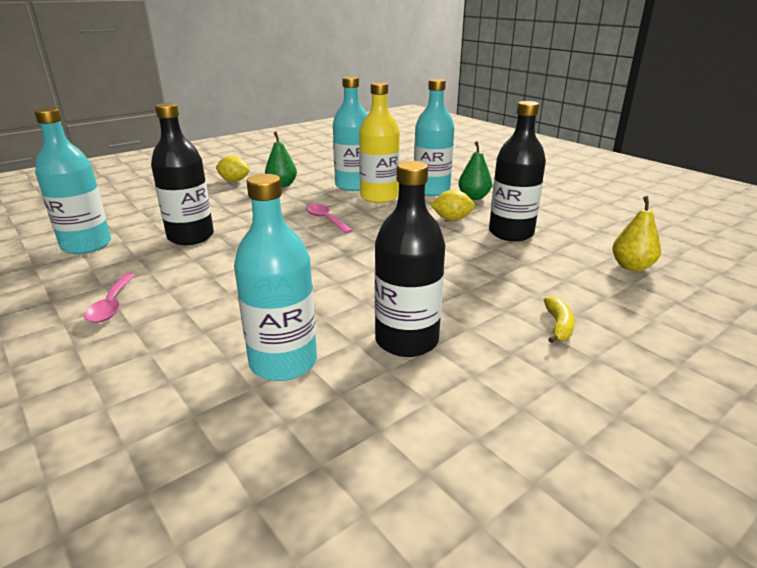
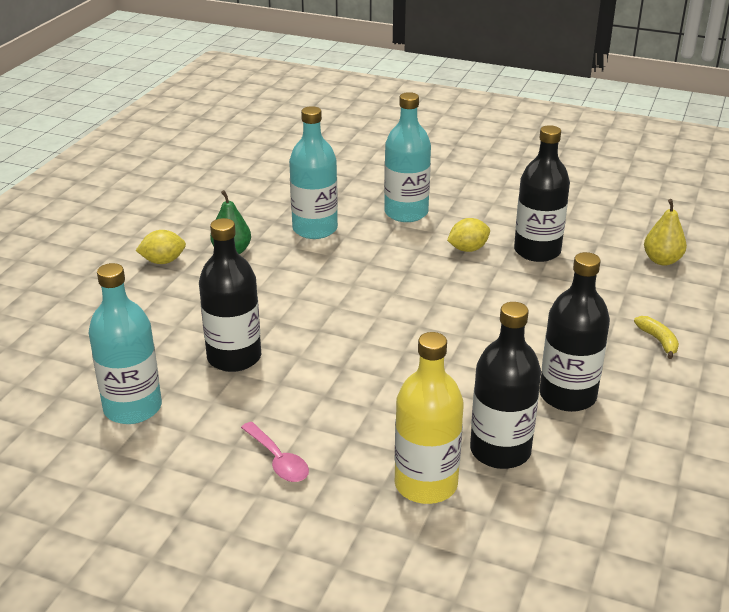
camera: 30 degrees left, 5 degrees up
turquoise bottle [234,174,317,381] -> black bottle [470,302,541,469]
pink spoon [306,204,353,234] -> none
yellow bottle [359,82,400,203] -> yellow bottle moved to [395,332,464,504]
green pear [459,141,492,200] -> none

